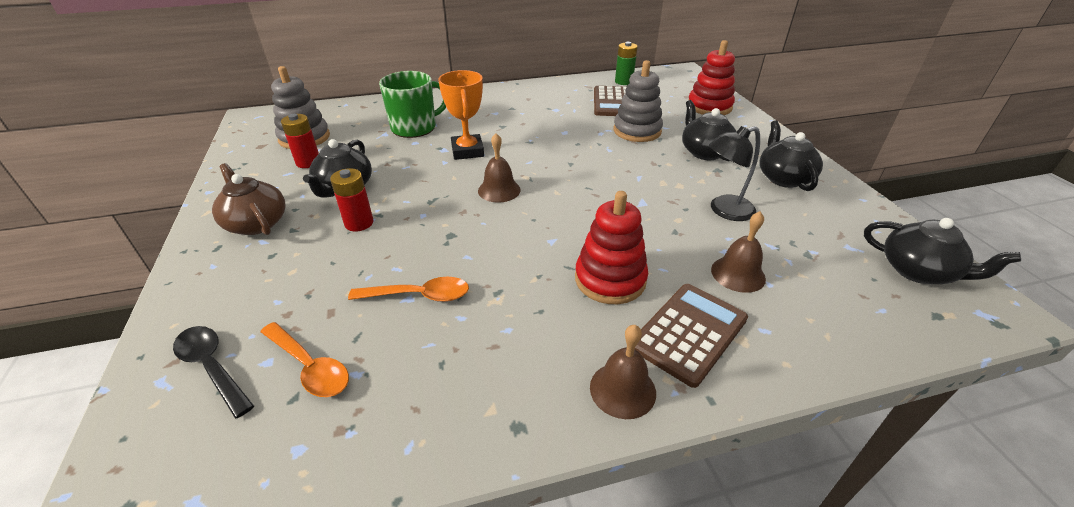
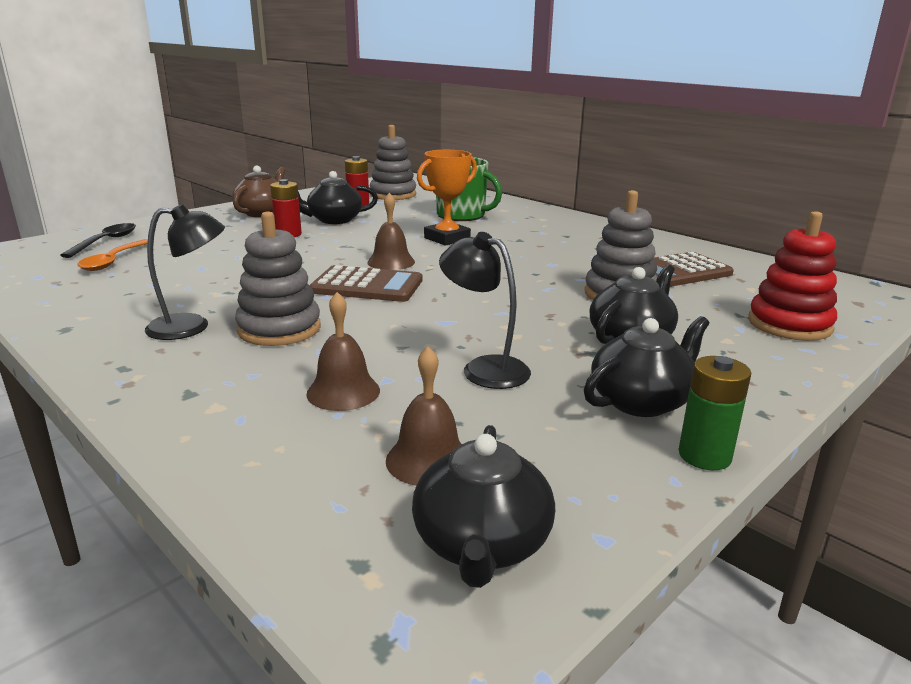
camera: 60 degrees right, 15 degrees down
orange spoon [348,277,469,302] -> none
red stacking toy [575,191,648,304] -> grey stacking toy [235,211,321,346]
brown bell [590,325,656,419] -> brown bell moved to [386,346,461,486]
green battery [615,42,638,85] -> green battery moved to [679,356,751,470]
brown calculator [635,284,748,388] -> brown calculator moved to [310,265,422,302]
none -> black lamp [145,204,225,340]

